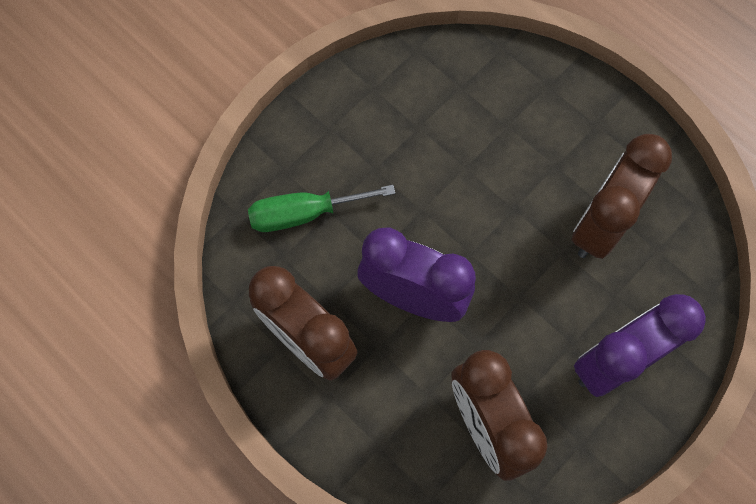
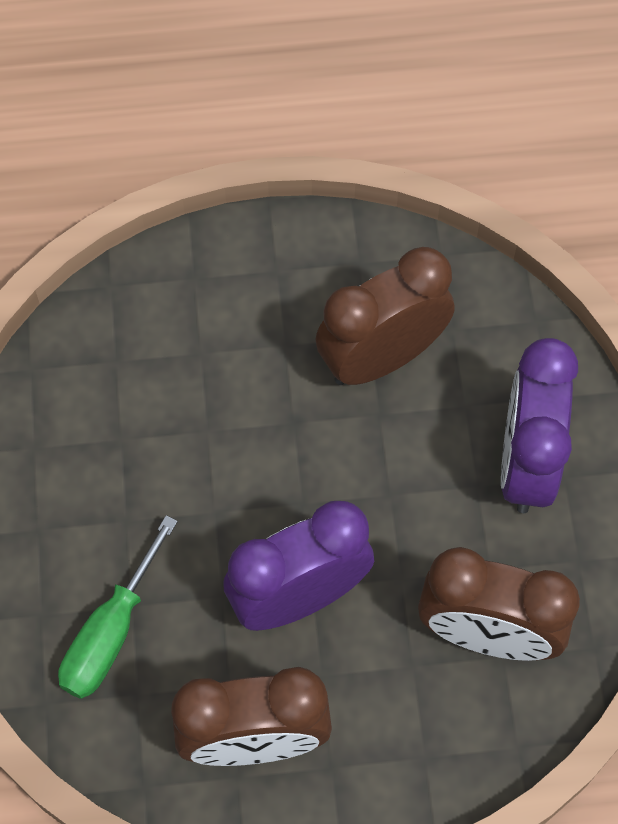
camera: 50 degrees left, 5 degrees down
brown clock [572,134,672,259] -> brown clock turned 75 degrees clockwise [315,247,455,385]

